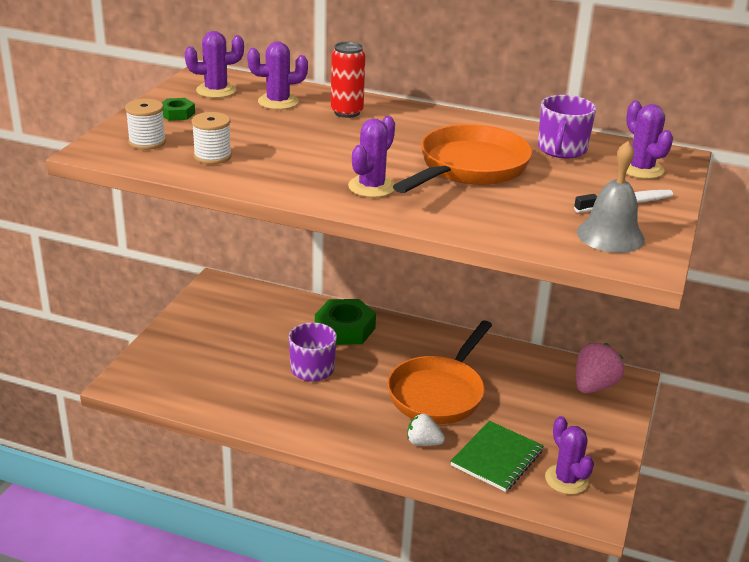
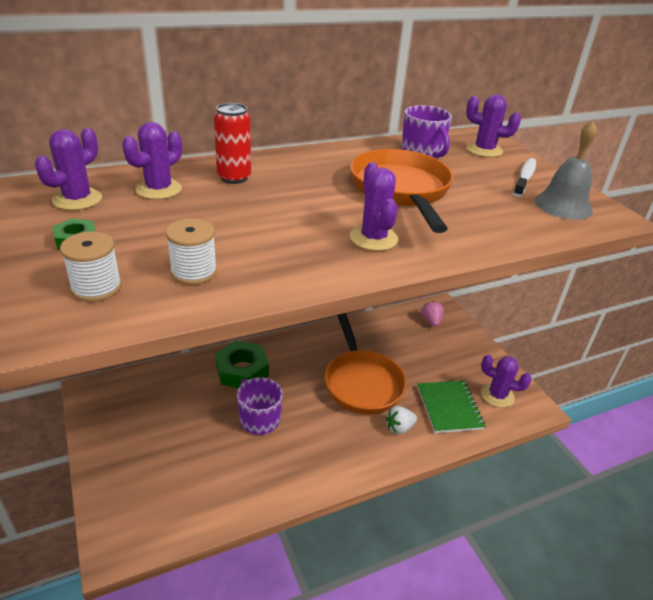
camera: 45 degrees left, 5 degrees up
pink strawberry [576,343,624,393] -> pink strawberry [421,301,444,327], size x0.63

